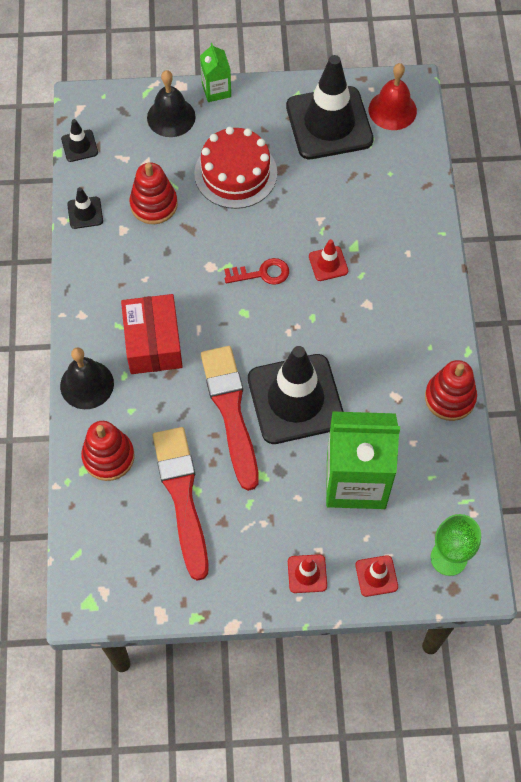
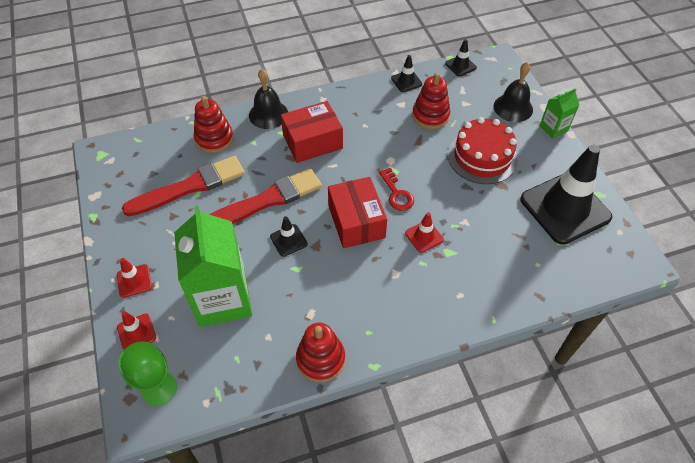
camera: 75 degrees right, 10 degrees down
black traffic cone [248,346,344,444] -> black traffic cone [270,216,308,257], size x0.42
red bell [369,63,417,130] -> none
none -> red box [328,177,387,248]

